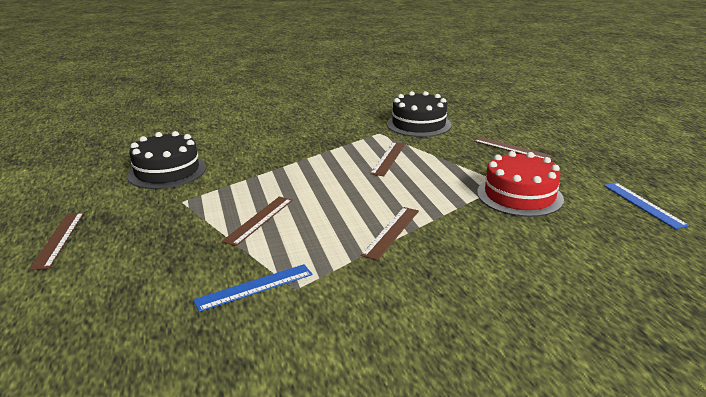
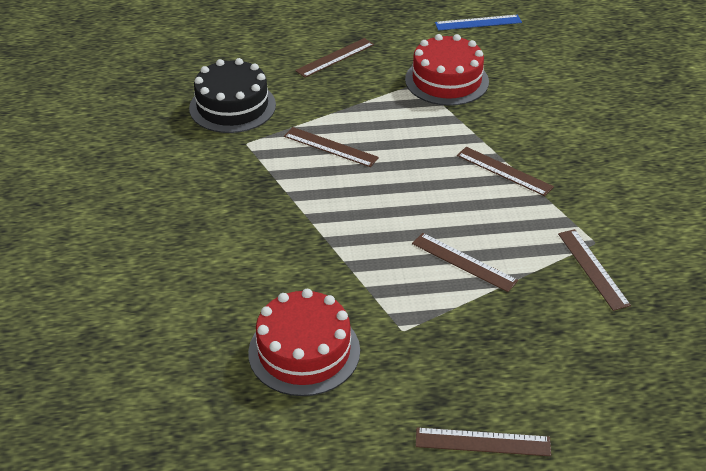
camera: 80 degrees left, 15 degrees up
black cake [127,131,206,189] -> red cake [248,289,360,396]
blue ruler [193,264,313,312] -> brown ruler [558,229,631,311]

